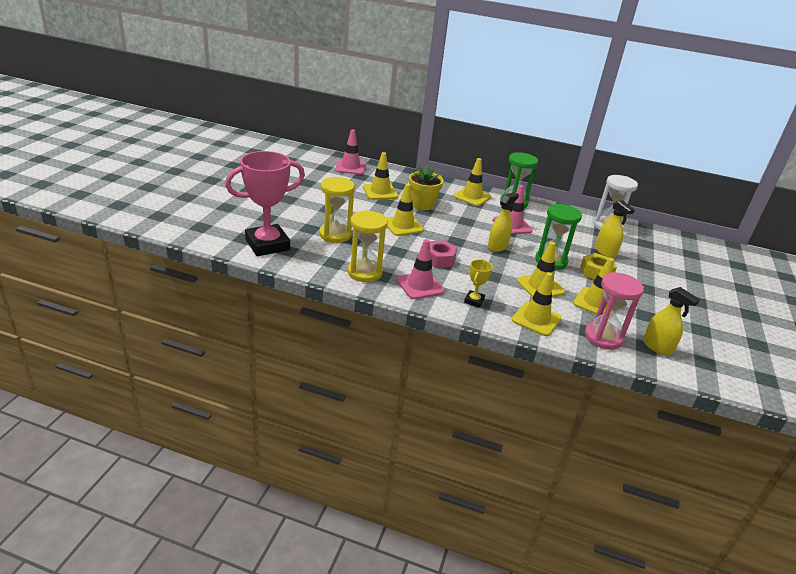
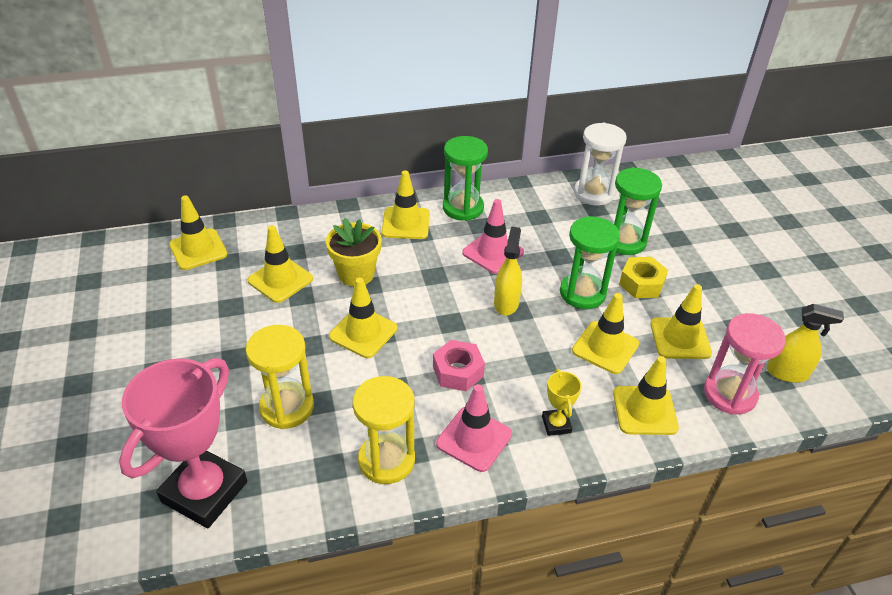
camera: 30 degrees left, 10 degrees up
pink traffic cone [335,129,366,175] -> yellow traffic cone [169,195,228,270]
yellow spray bottle [595,200,635,258] -> green hourglass [613,167,662,255]

